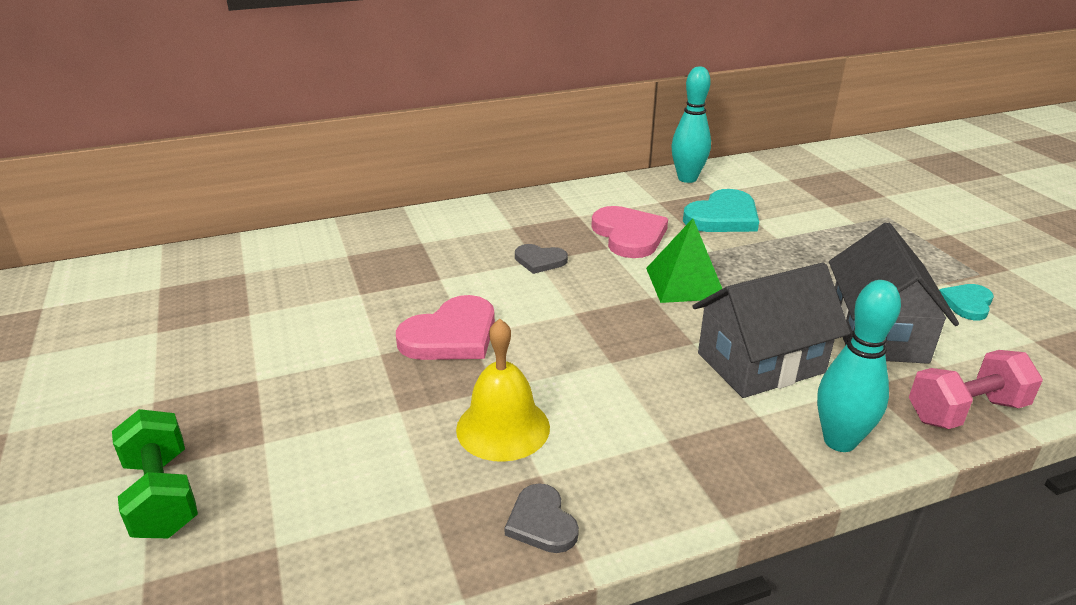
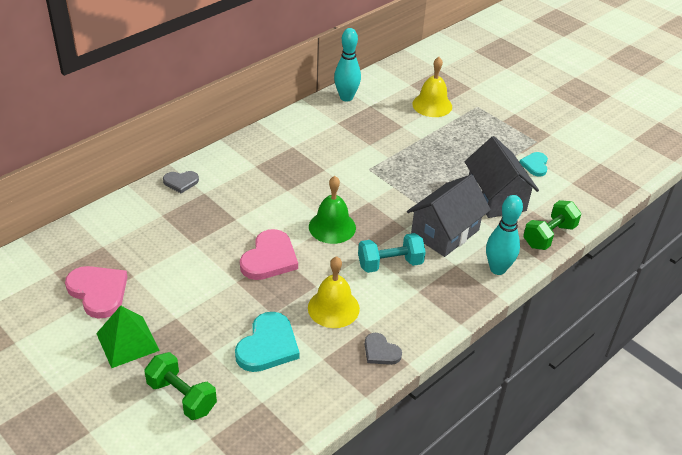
camera: 25 degrees left, 10 degrees up
grey heart [515,244,568,274] -> grey heart moved to [163,171,199,193]
pink heart [591,206,668,258] -> pink heart moved to [65,266,128,319]
green pyramid [646,218,722,303] -> green pyramid moved to [96,305,160,368]
turquoise heart [683,189,759,232] -> turquoise heart moved to [235,312,300,372]
pink dumbbell [909,350,1043,429] -> green dumbbell [523,200,581,250]
none -> green bell [309,176,356,244]
none -> turquoise dumbbell [358,233,426,273]
none -> yellow bell [412,57,452,117]

